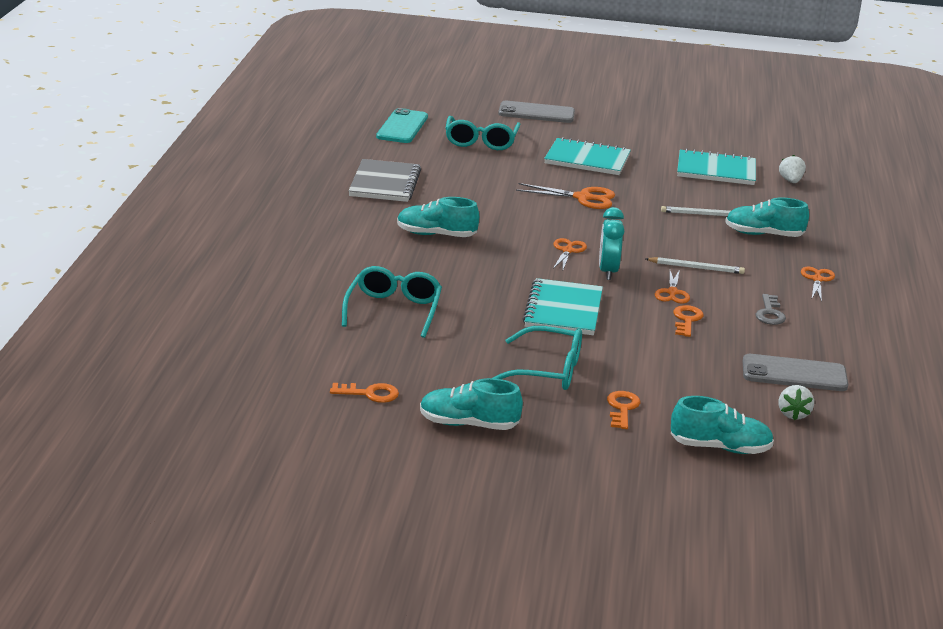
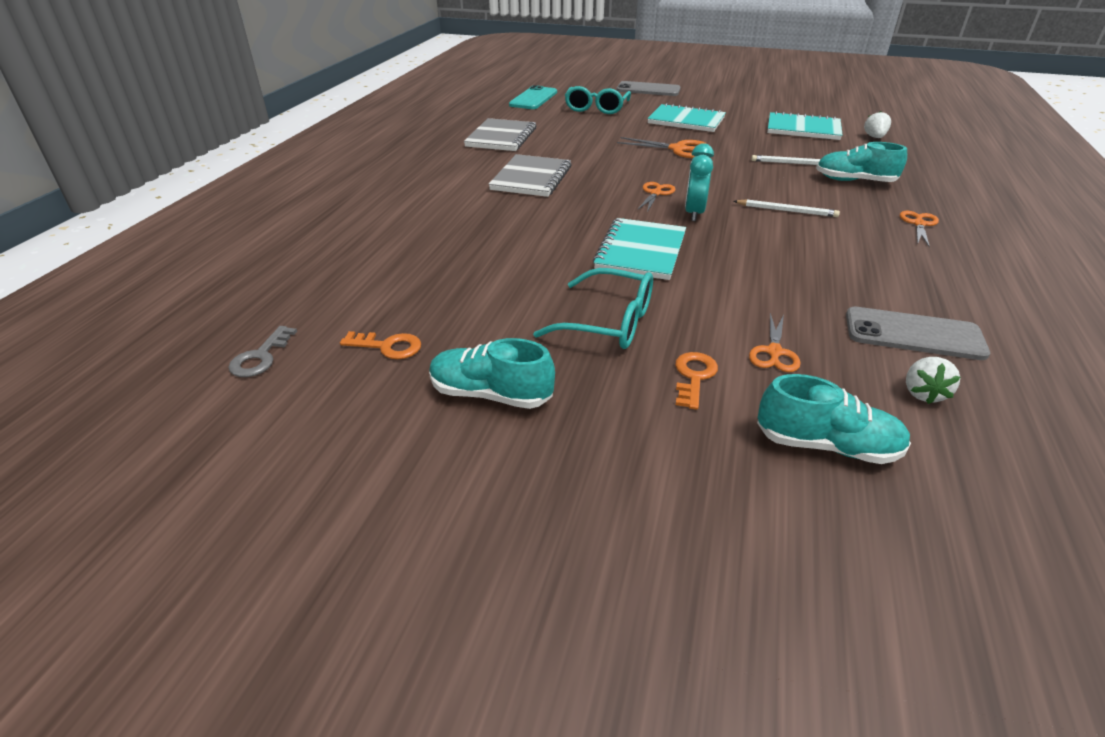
camera: 10 degrees right, 10 degrees up
turquoise glasses [342,266,442,338] -> none
turquoise shoe [397,197,479,237] -> grey notebook [489,154,571,197]
orange scissors [655,269,690,304] -> orange scissors moved to [749,313,801,372]
orange key [673,305,704,337] -> none
grey key [756,294,786,325] -> grey key moved to [228,326,297,377]

